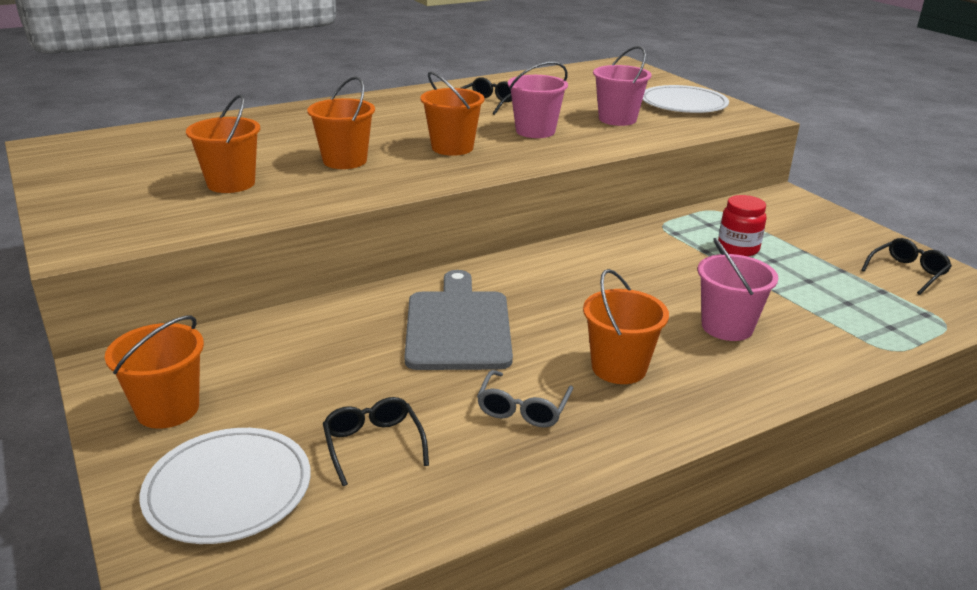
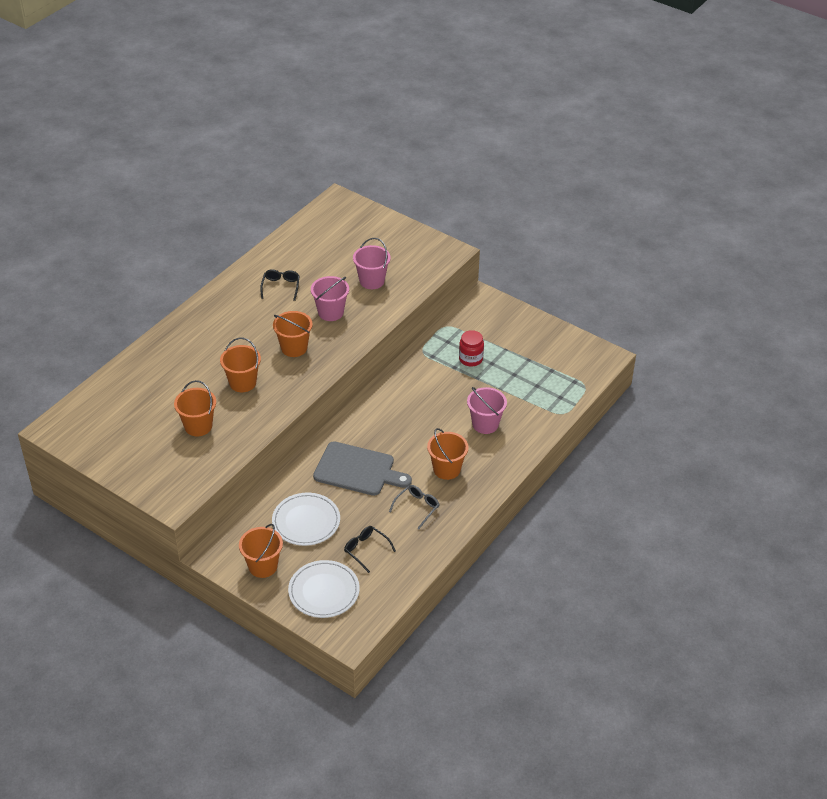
camera: 25 degrees left, 15 degrees up
grey cutting board [404,270,513,370] -> grey cutting board turned 135 degrees clockwise [313,441,412,496]
grey glasses [477,370,573,428] -> grey glasses turned 135 degrees counterclockwise [389,485,440,529]
white plate [643,85,729,113] -> white plate moved to [272,493,340,546]
black glasses [861,238,952,295] -> none

